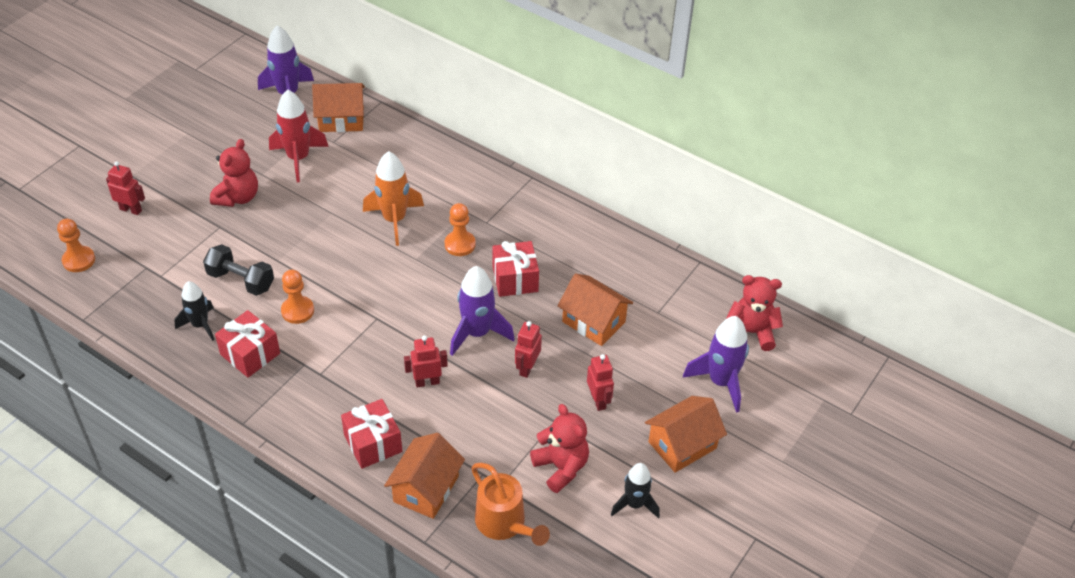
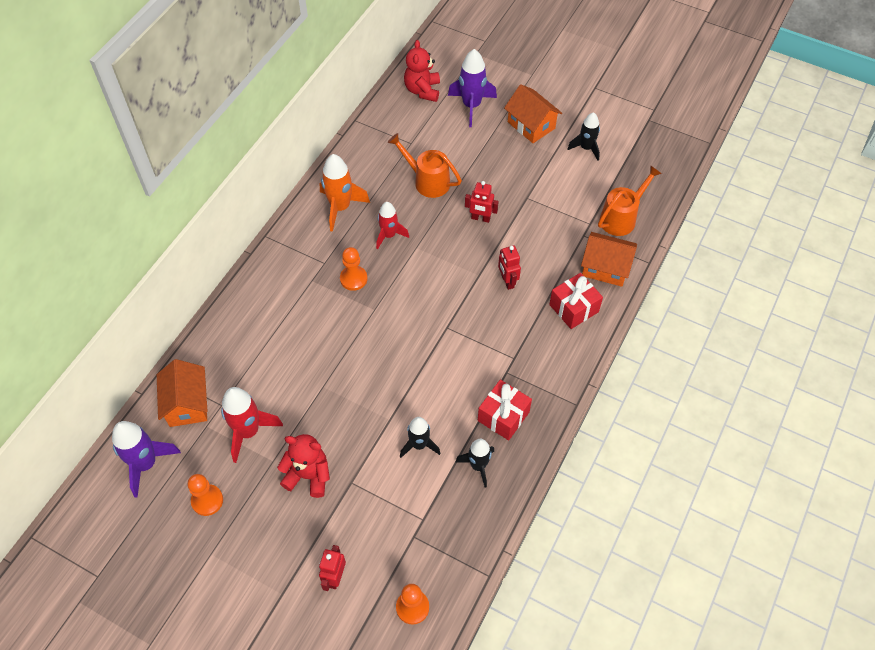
camera: 95 degrees left, 10 degrees up
black dumbbell [203,244,274,296] -> black rocket [400,417,441,458]
orange pawn [281,270,314,324] -> orange pawn moved to [187,474,223,516]
orange rocket [363,151,424,246] -> orange rocket moved to [320,154,370,232]
purple rocket [450,266,514,356] -> none
red gift [492,241,539,297] -> red rocket [376,202,409,249]
red teddy bear [530,404,589,493] -> none
orange house [558,273,633,346] -> orange watering can [388,133,462,198]
red robot [587,354,614,411] -> none

